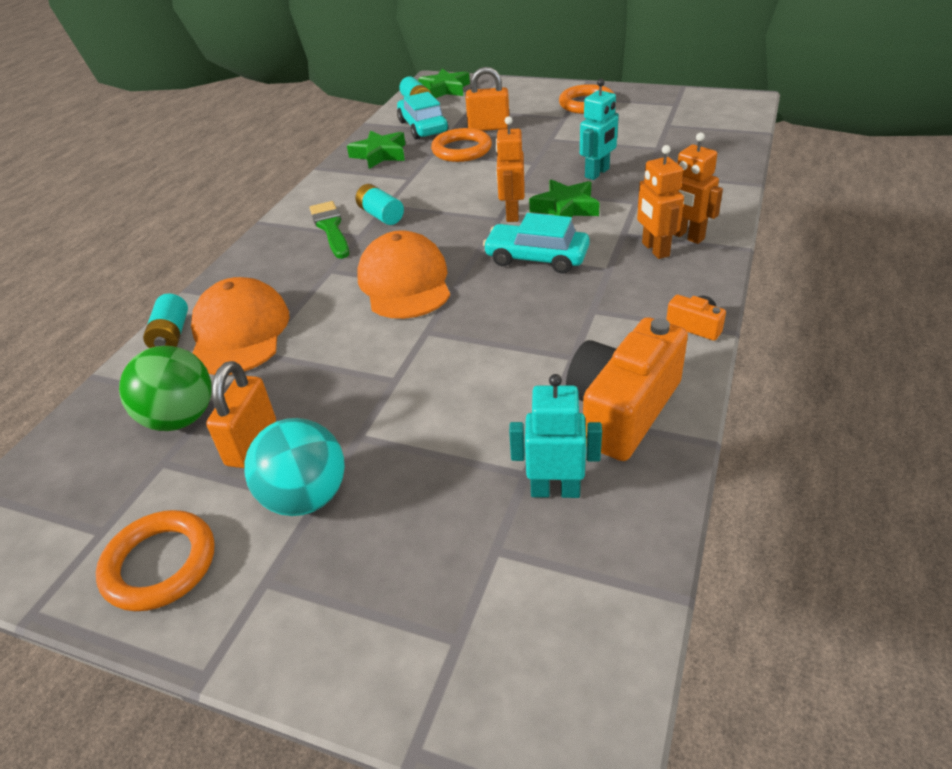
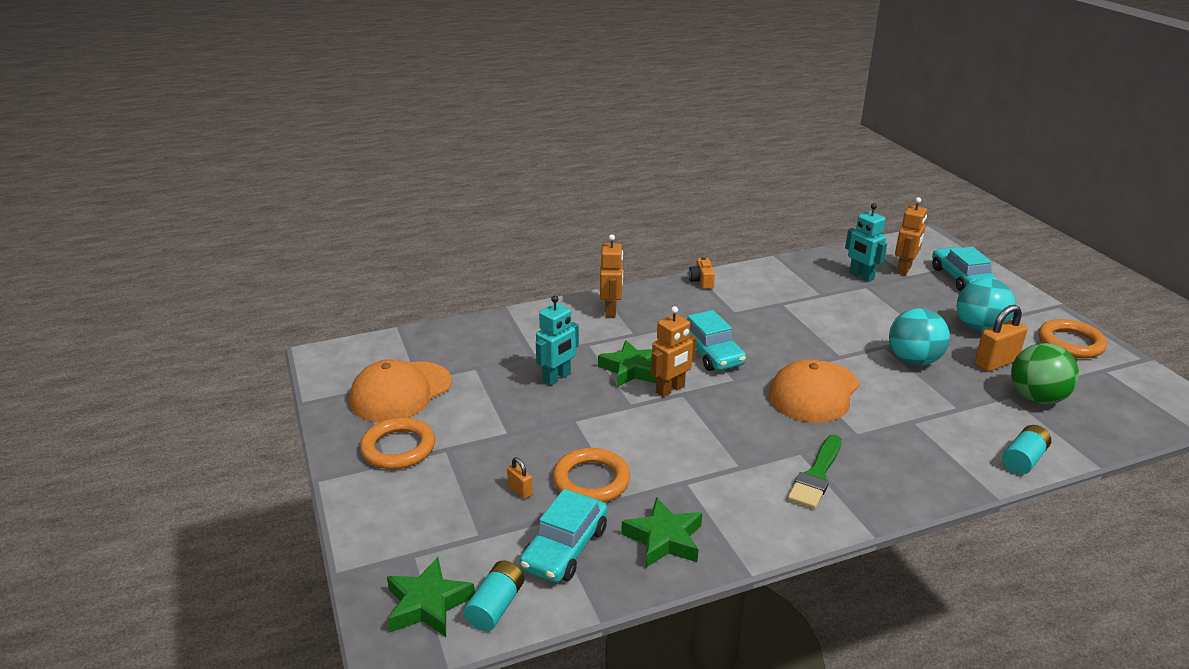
camera: 135 degrees left, 10 degrees down
orange cap [191,277,290,375] -> orange cap moved to [350,359,452,422]
turquoise battery [356,184,404,225] -> none
orange padlock [466,67,509,131] -> orange padlock [507,457,533,499], size x0.51
orange camera [566,317,688,461] -> none
turquoise robot [580,79,619,180] -> turquoise robot turned 135 degrees clockwise [536,295,579,386]
orange robot [637,145,684,259] -> orange robot moved to [895,197,927,275]
none -> turquoise ball [889,308,950,366]
none -> turquoise car [932,247,997,291]

